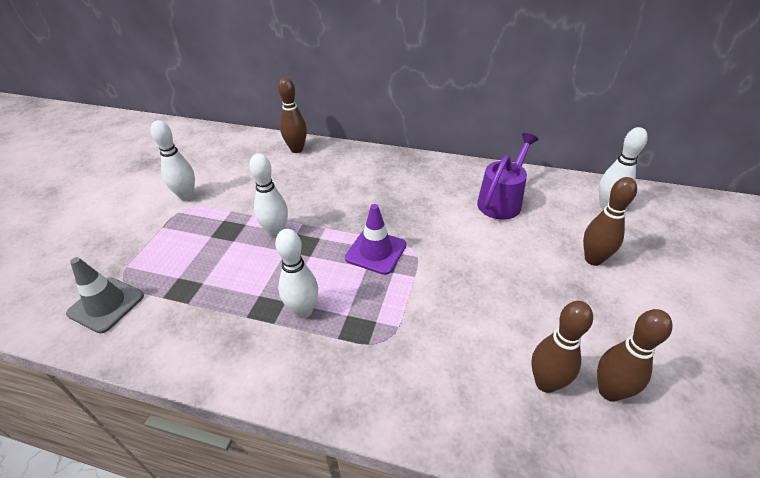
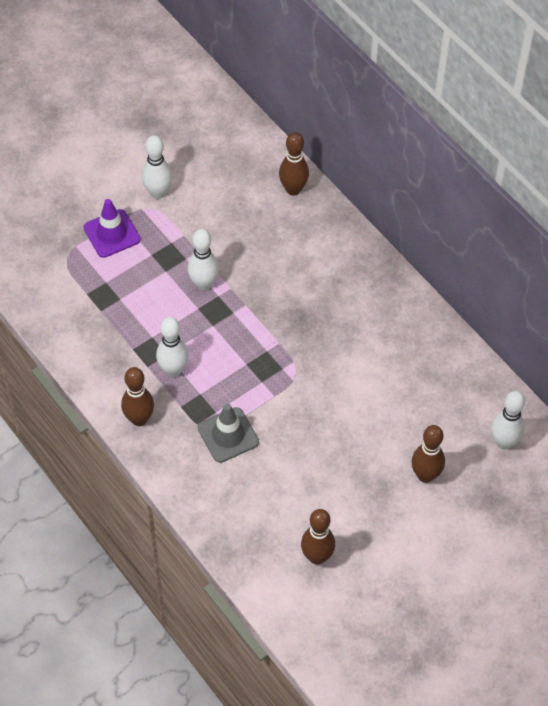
camera: 35 degrees right, 15 degrees up
grey traffic cone [66,257,144,333] -> grey traffic cone moved to [198,404,259,463]
purple traffic cone [345,204,407,275] -> purple traffic cone moved to [84,199,140,258]
purple watering can [477,133,539,219] -> none
brown bowling pin [531,301,593,393] -> brown bowling pin moved to [121,367,154,426]

